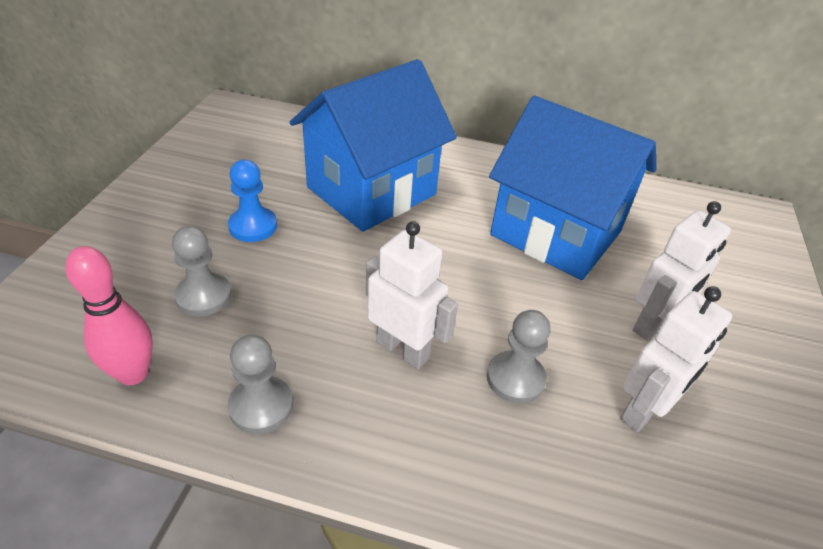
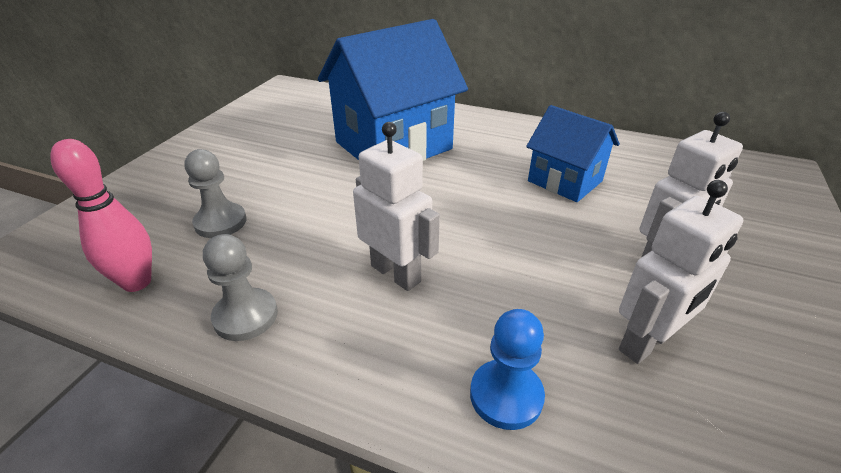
camera: 10 degrees right, 5 degrees down
blue pawn [228,160,277,242] -> blue pawn moved to [470,309,545,430]
grey pawn [487,310,551,404] -> none
blue house [489,96,657,280] -> blue house [526,105,620,202], size x0.57

